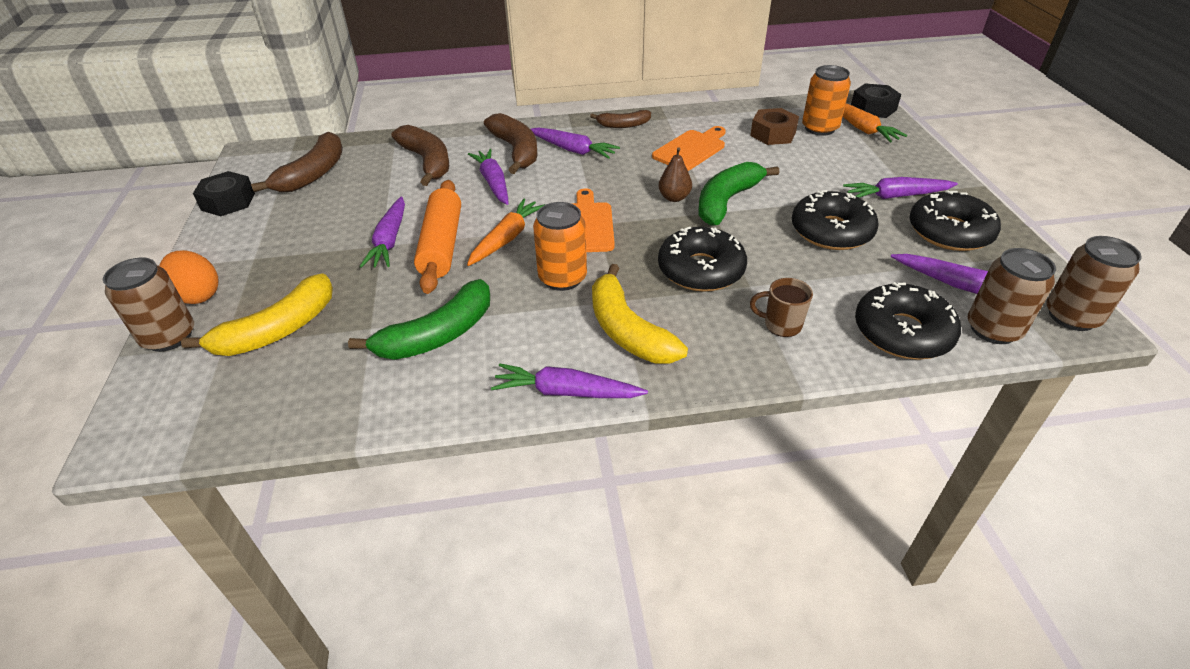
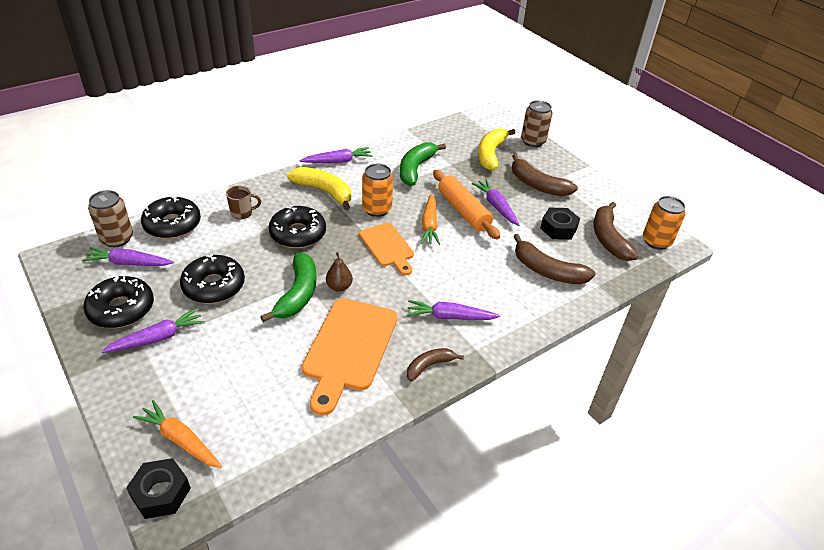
camera: 150 degrees right, 0 degrees up
orange egg [159,250,219,304] -> none
black nut [193,171,255,216] -> black nut moved to [540,208,580,240]
purple carrot [468,149,509,205] -> none
brown banana [484,113,537,174] -> brown banana moved to [512,154,578,196]
orange cutting board [652,126,726,171] -> orange cutting board [302,298,398,415], size x1.60
brown nut [750,108,799,145] -> none
orange can [802,65,851,136] -> orange can moved to [643,196,686,250]
brown can [1046,236,1142,331] -> none

